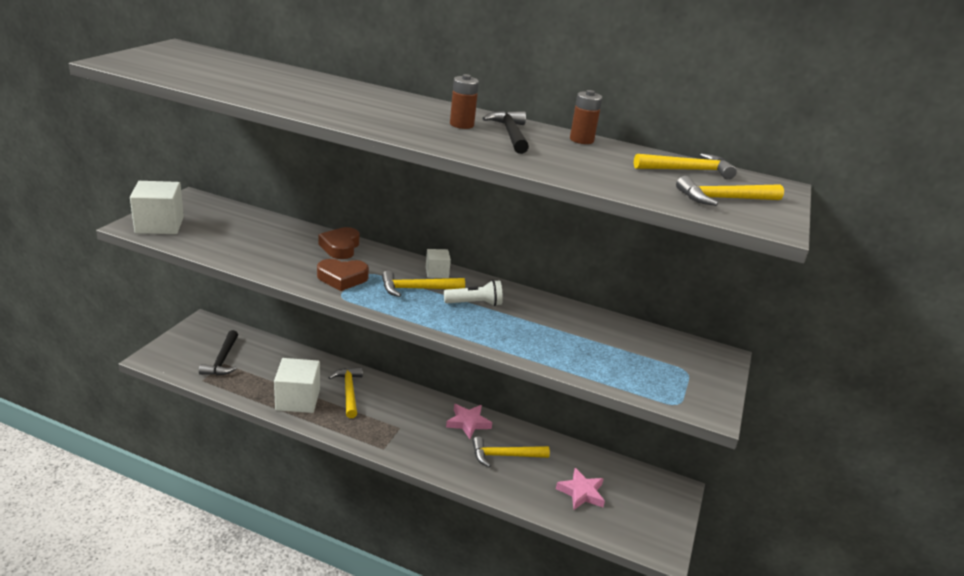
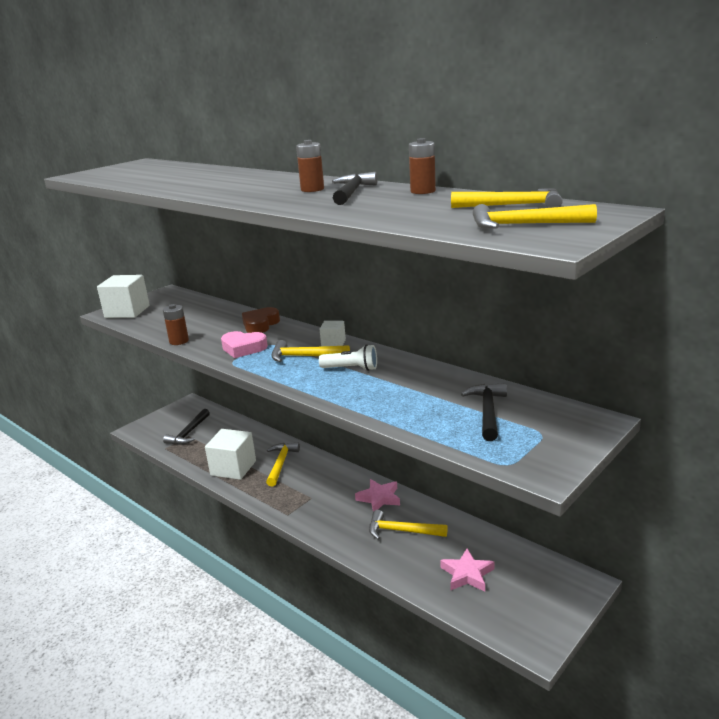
camera: 25 degrees right, 5 degrees down
brown heart [317,259,369,291] -> pink heart [221,331,268,358]
none -> brown battery [163,304,189,345]
none -> black hammer [461,383,507,441]

